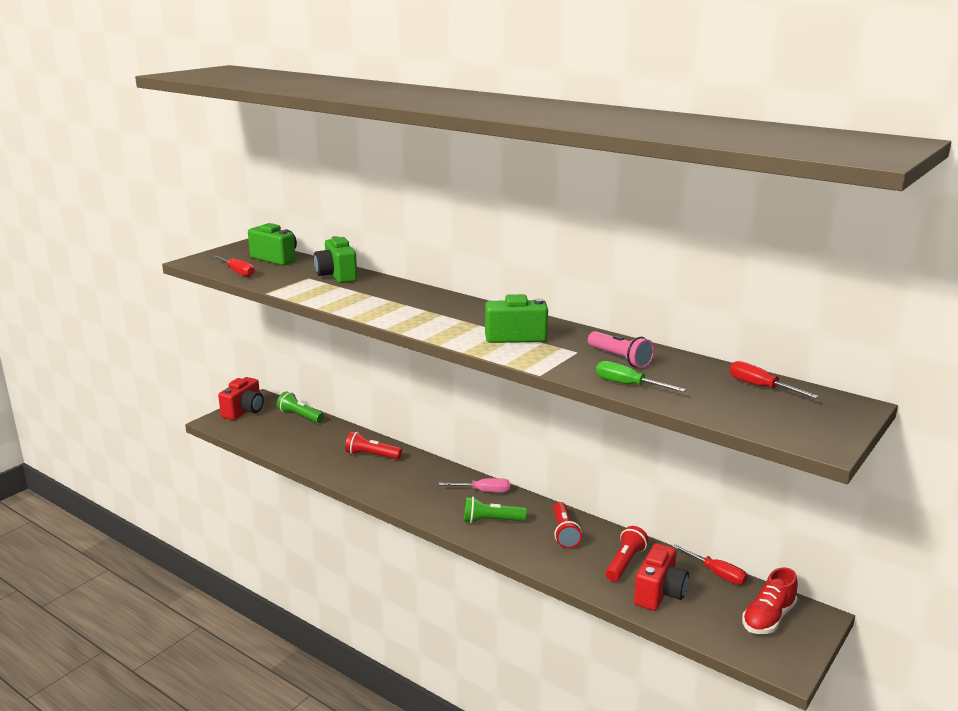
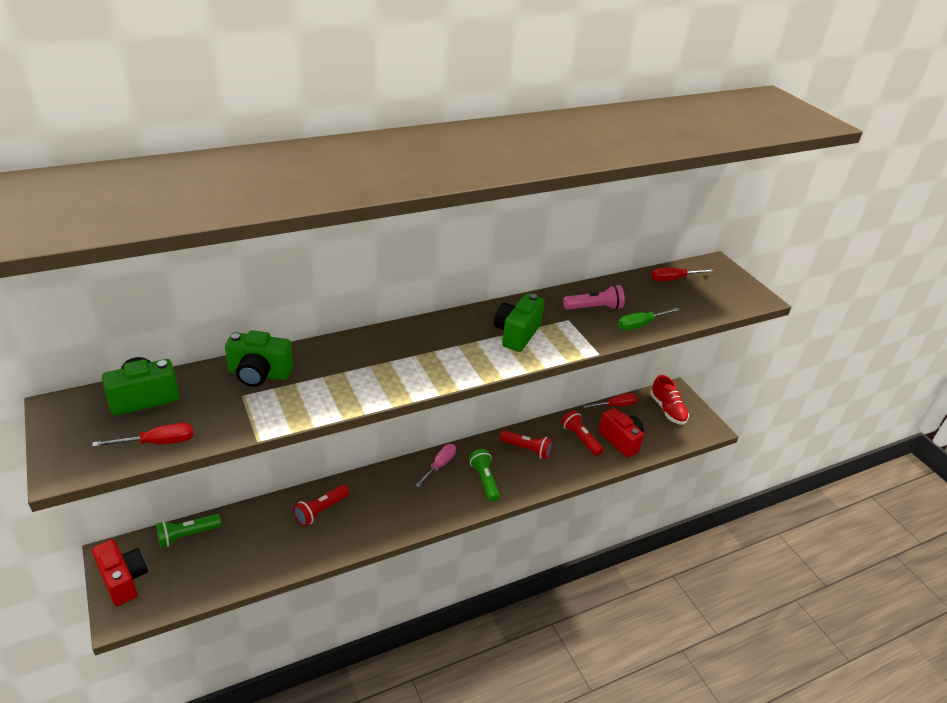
camera: 65 degrees left, 15 degrees up
green flashlight [464,497,527,523] -> green flashlight turned 135 degrees clockwise [469,449,500,502]

